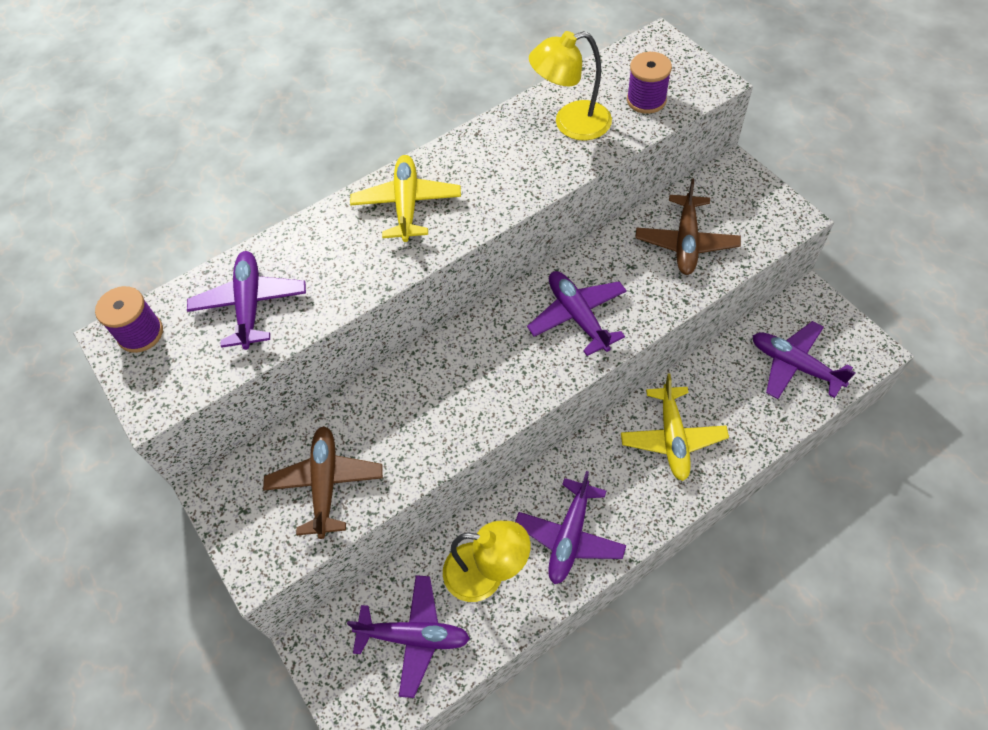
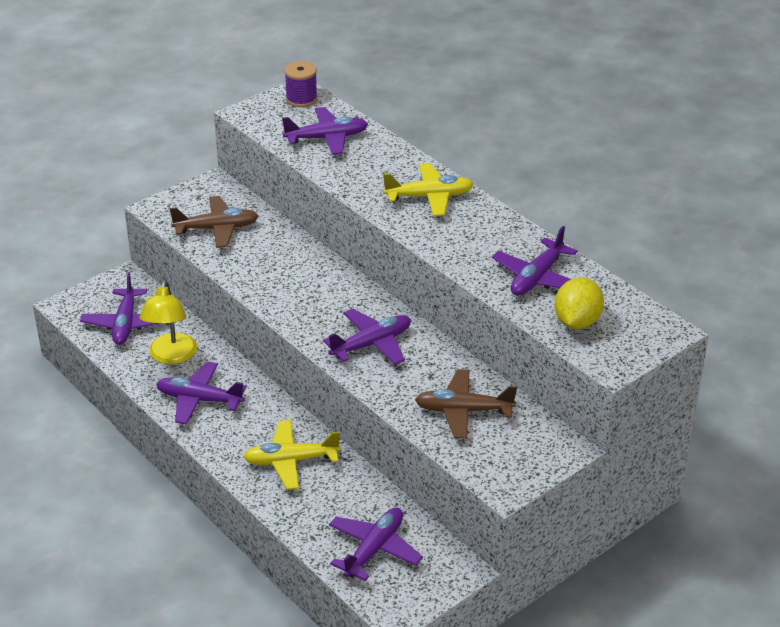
camera: 80 degrees right, 20 degrees down
yellow lamp [529,31,612,141] -> purple plane [492,226,578,296]
purple spool [627,52,672,114] -> yellow lemon [554,277,604,329]

